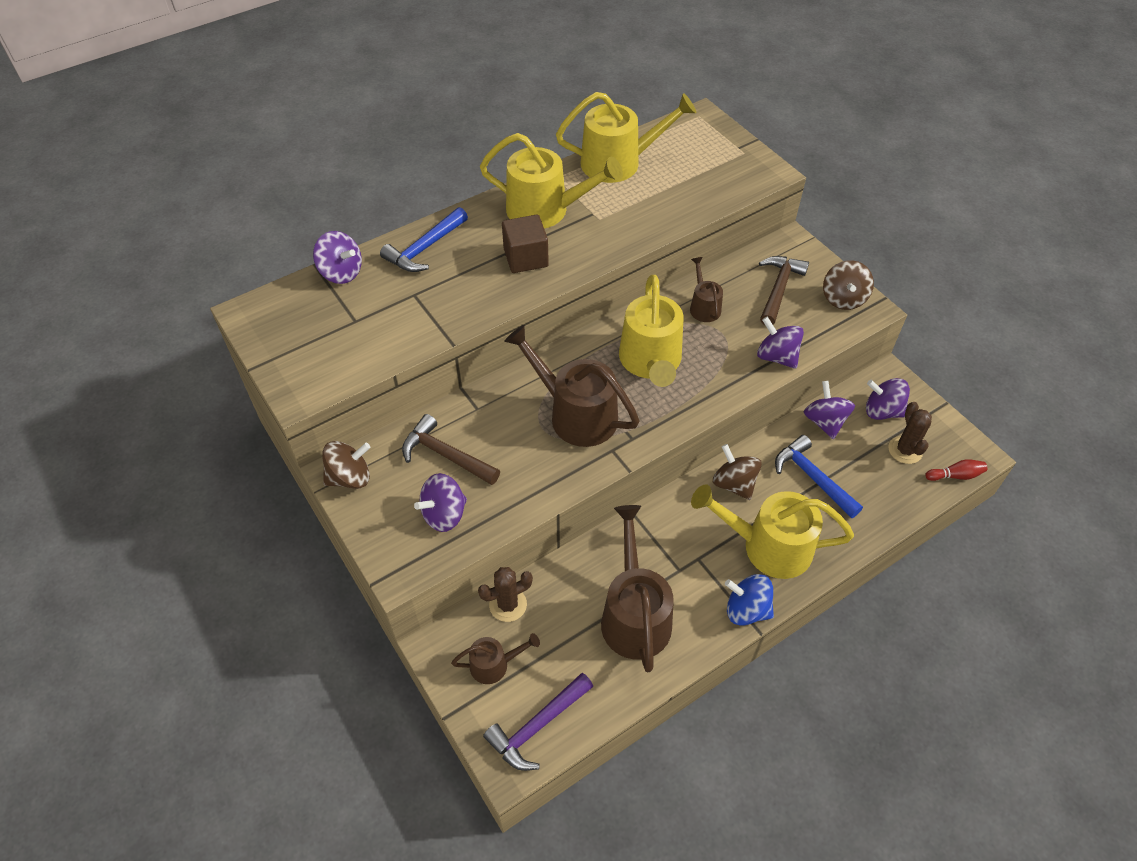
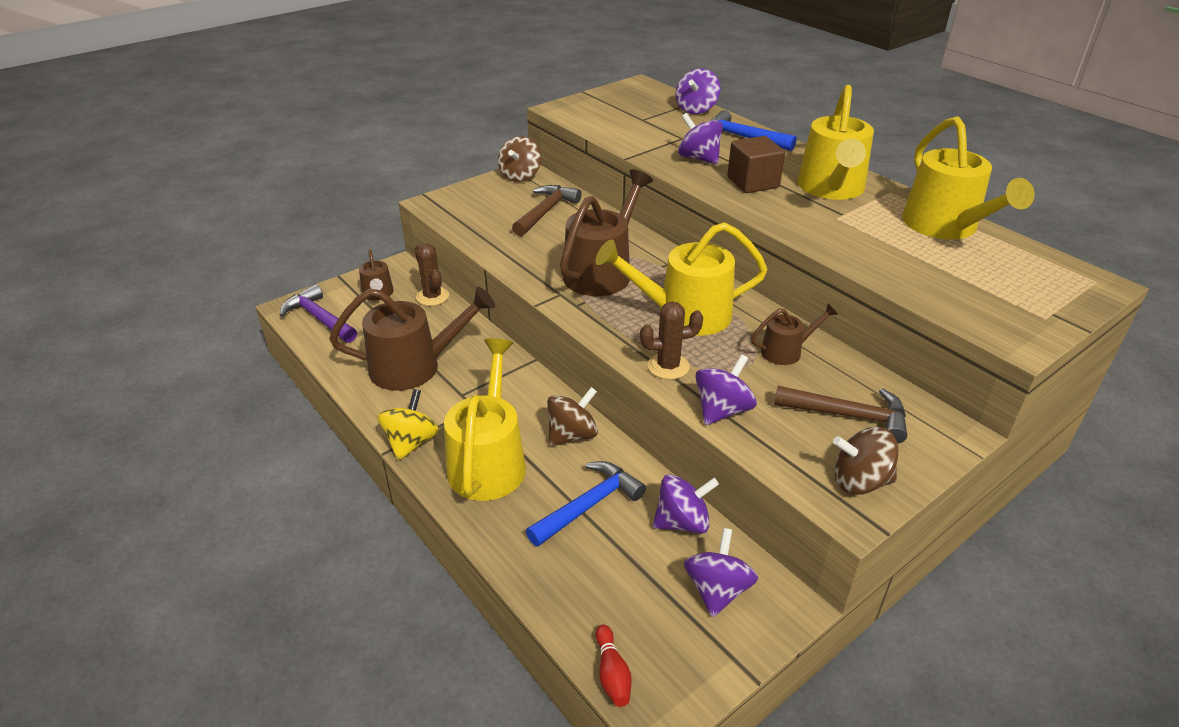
camera: 85 degrees right, 15 degrees down
brown spinning top [322,441,370,489] -> brown spinning top turned 45 degrees clockwise [498,136,541,182]
purple spinning top [414,473,467,532] -> purple spinning top moved to [678,113,723,165]
blue spinning top [725,574,774,626] -> yellow spinning top [377,389,439,461]
brown cactus [888,402,932,464] -> brown cactus moved to [640,302,703,379]

